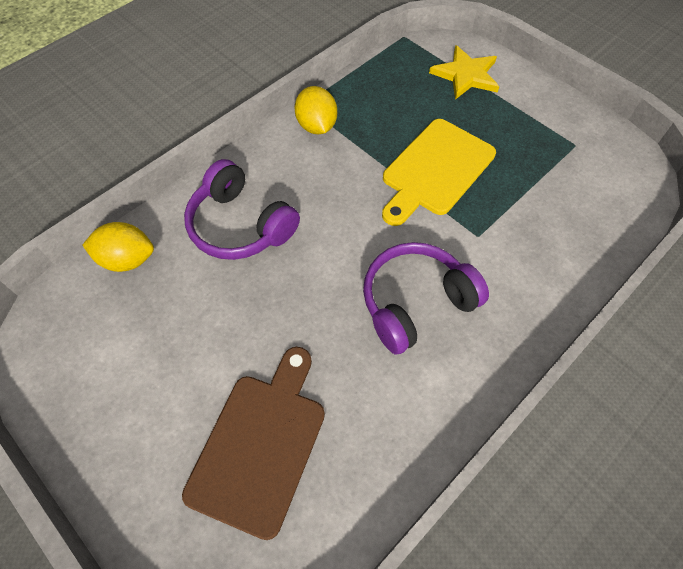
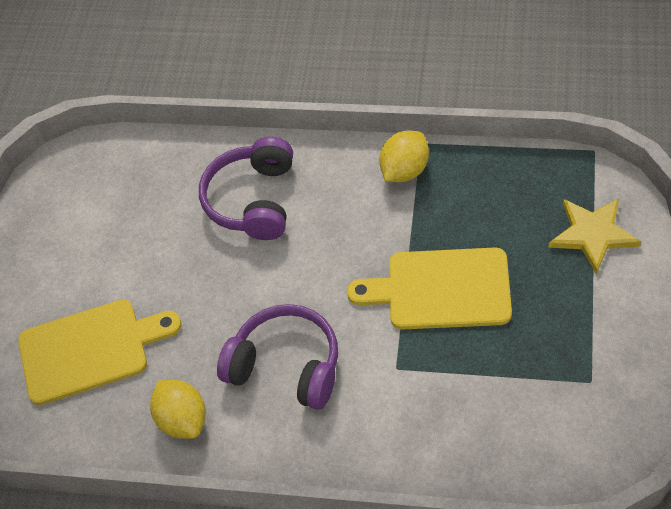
camera: 60 degrees right, 5 degrees down
yellow lemon [83,222,154,272] -> yellow lemon moved to [150,380,206,439]
brown cutting board [182,347,325,540] -> yellow cutting board [18,299,182,405]

